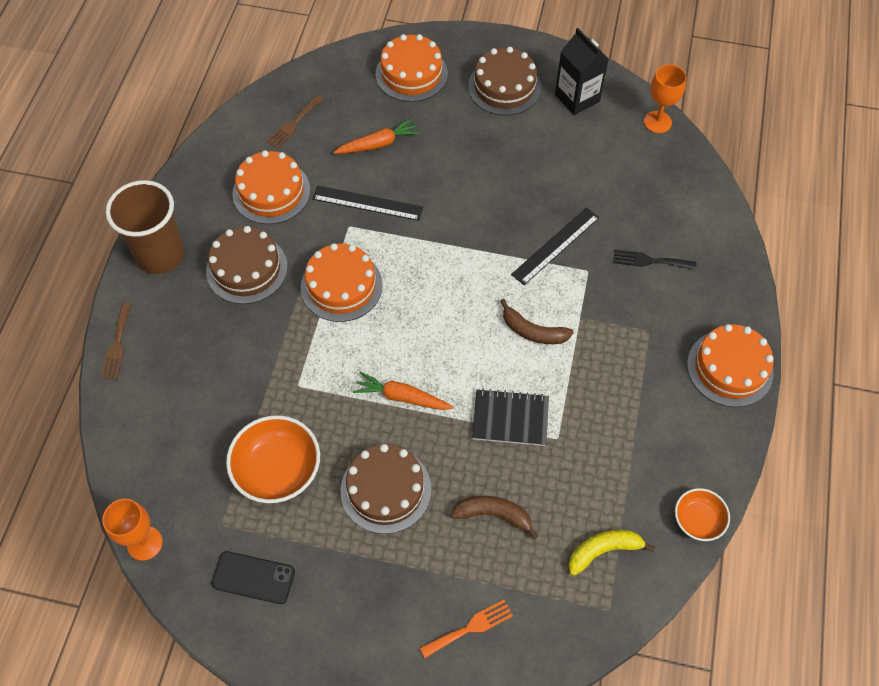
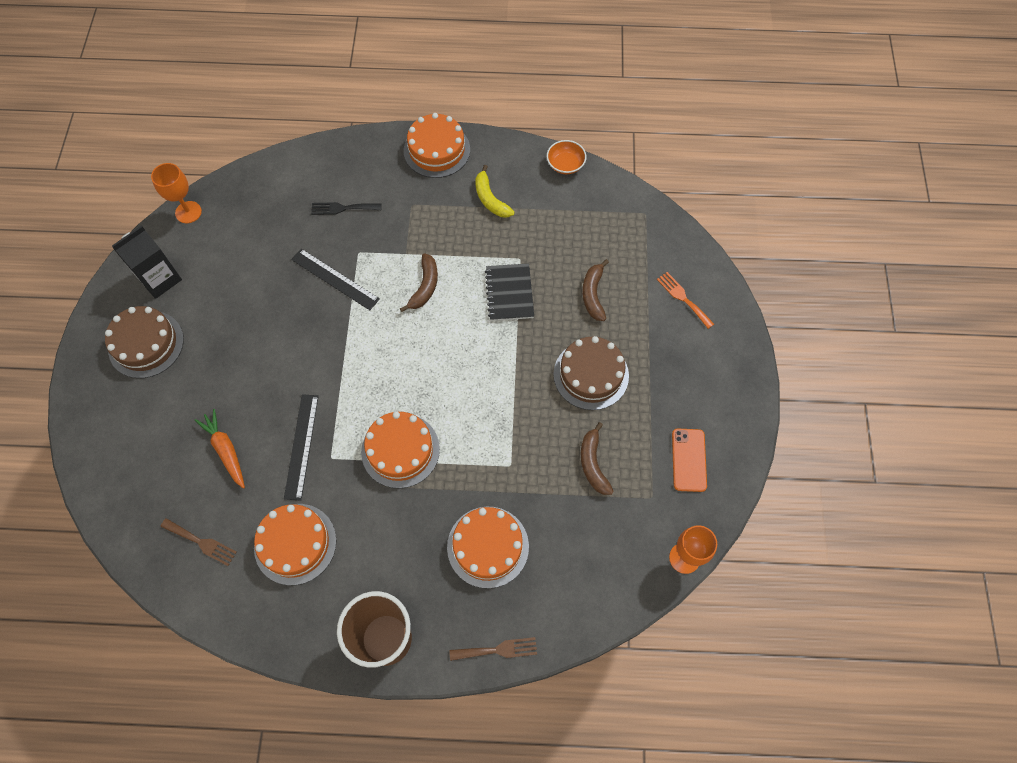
camera: 100 degrees left, 5 degrees up
brown cake [206,226,288,304] -> none
black phone [212,551,295,604] -> orange phone [672,428,707,492]
orange bowl [226,415,320,503] -> brown banana [581,422,614,495]
orange carrot [353,372,454,410] -> none
orange cake [376,34,448,102] -> orange cake moved to [447,507,529,588]
yellow banana [568,530,655,576] -> yellow banana moved to [475,165,515,218]
black fork [613,249,696,270] -> black fork turned 90 degrees clockwise [311,202,382,215]

